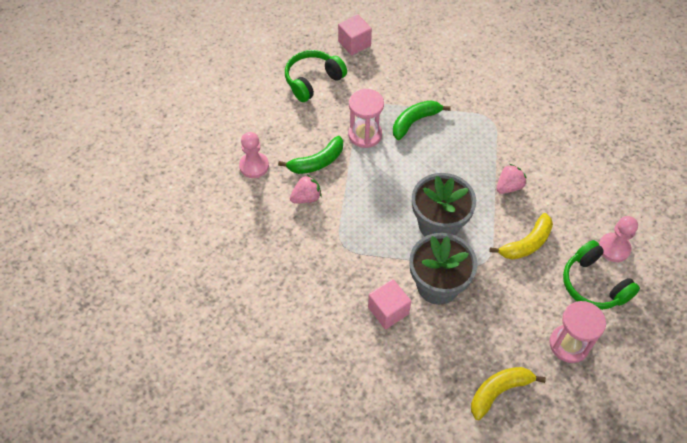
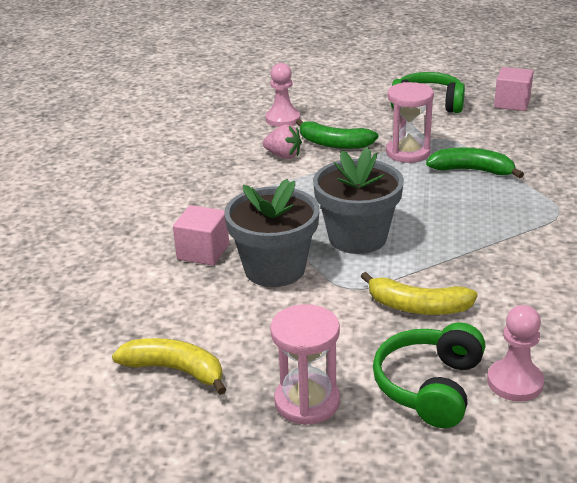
camera: 55 degrees right, 25 degrees down
pink strawberry [497,164,527,194] -> none

